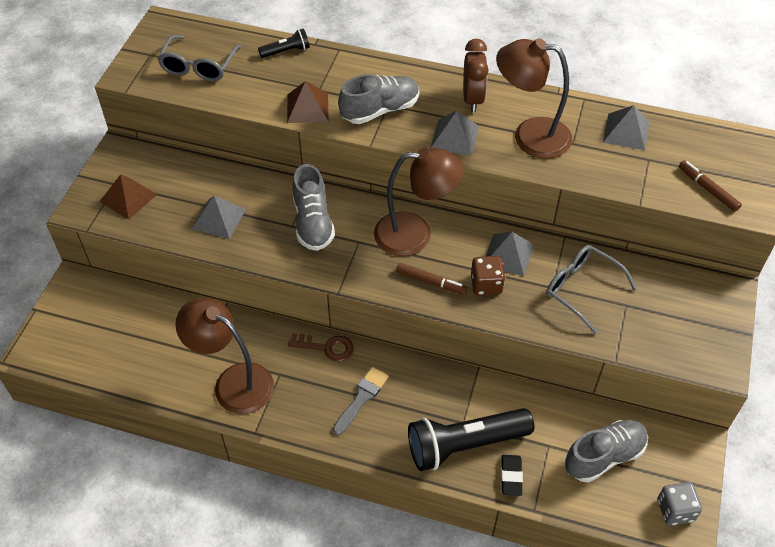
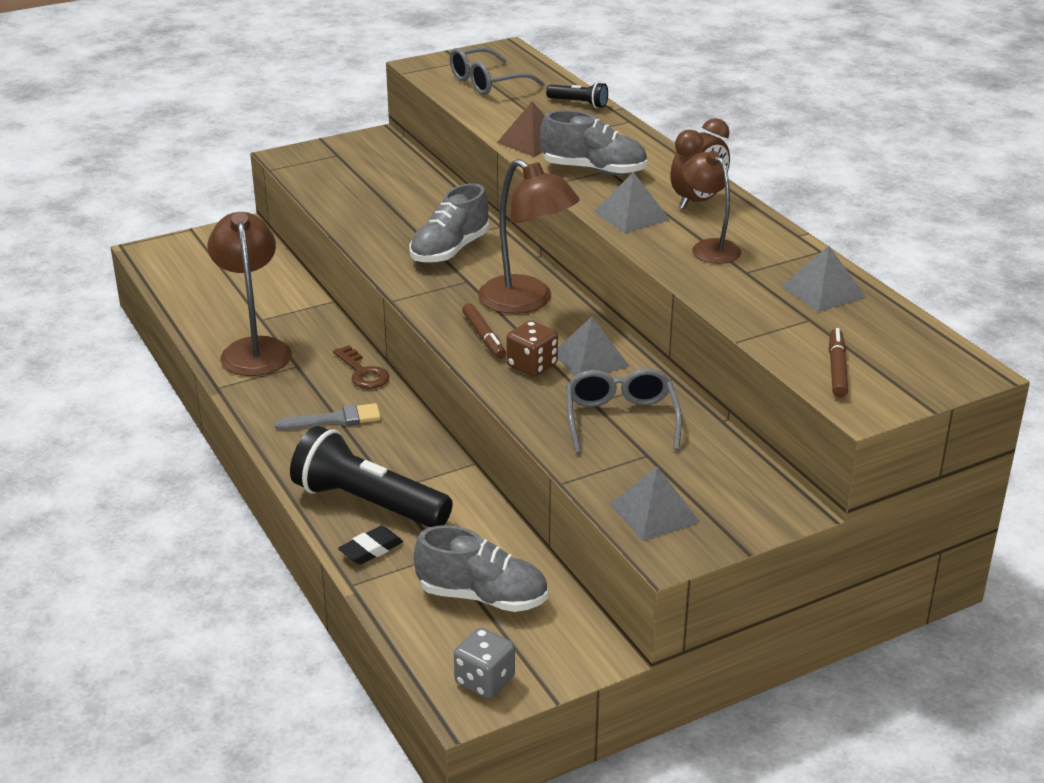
camera: 45 degrees right, 20 degrees down
brown pyramid [100,174,157,220] -> none
grey pyramid [192,196,246,239] -> grey pyramid moved to [610,467,700,541]
brown lamp [496,38,572,159] -> brown lamp [682,151,741,264], size x0.63

